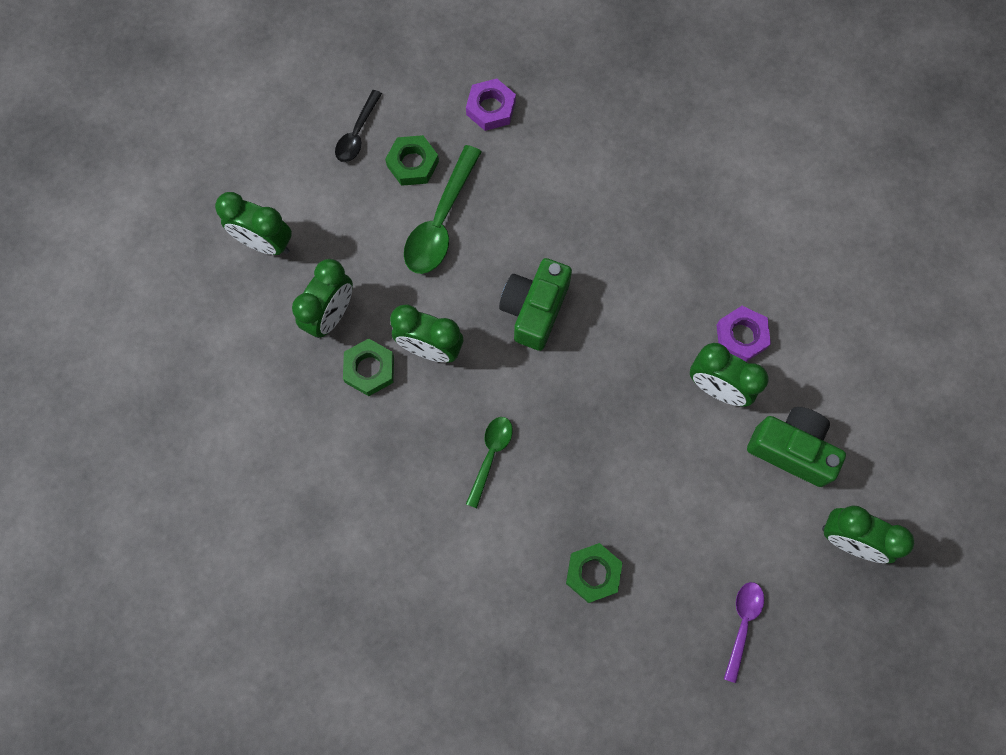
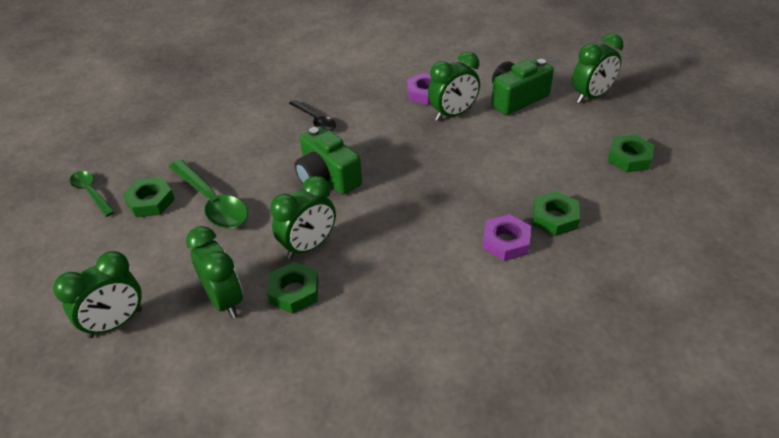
camera: 60 degrees left, 30 degrees down
black spoon [335,90,382,162] -> black spoon moved to [289,100,336,131]
purple nut [466,78,516,131] -> purple nut moved to [483,214,531,261]
green spoon [466,417,513,508] -> green spoon moved to [70,171,115,217]
purple spoon [724,582,764,683] -> green nut [608,135,654,173]

